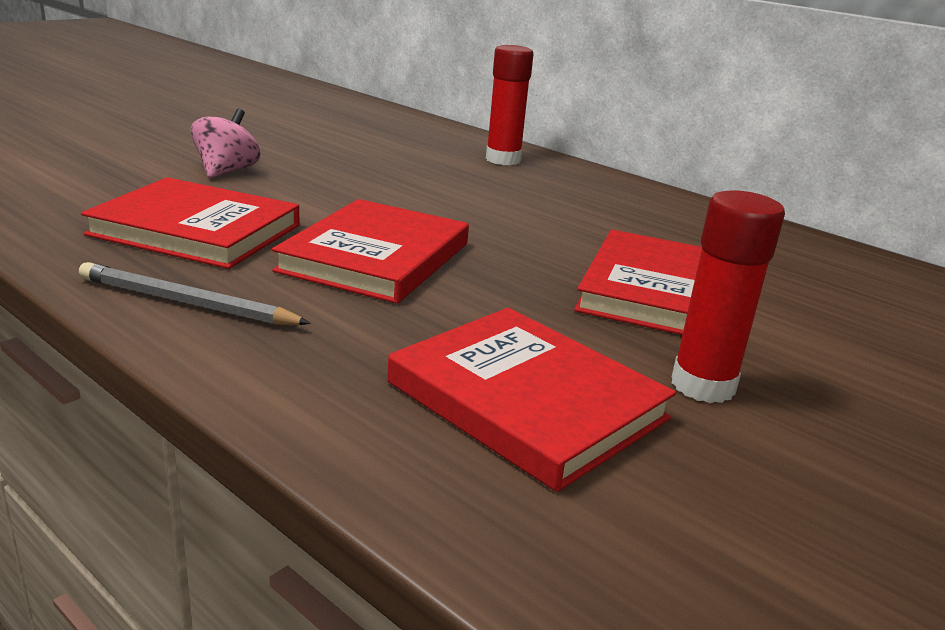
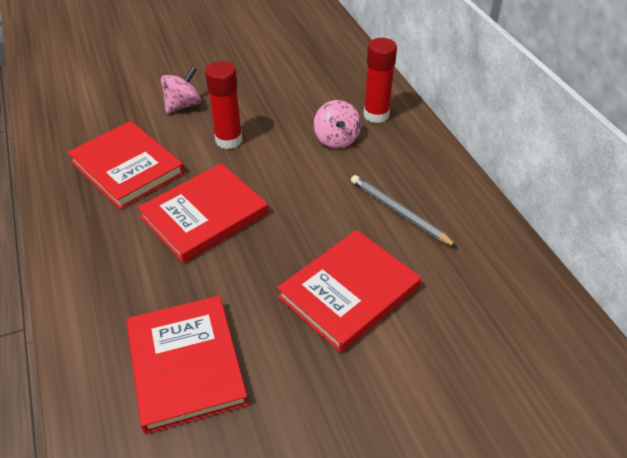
camera: 30 degrees right, 20 degrees up
grey pencil [79,262,311,325] -> grey pencil moved to [351,175,457,247]
red glue stick [672,190,785,403] -> red glue stick moved to [205,61,242,149]
none -> pink spinning top [314,100,361,149]

